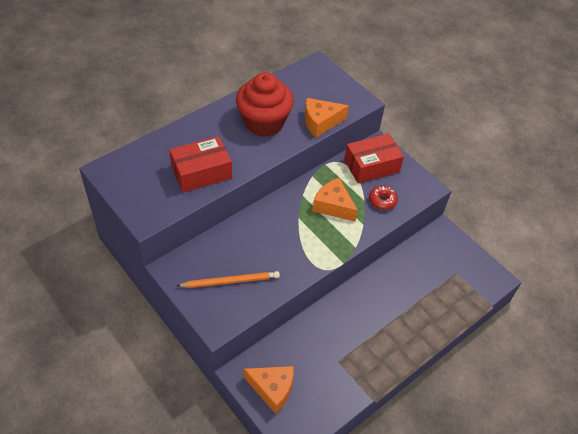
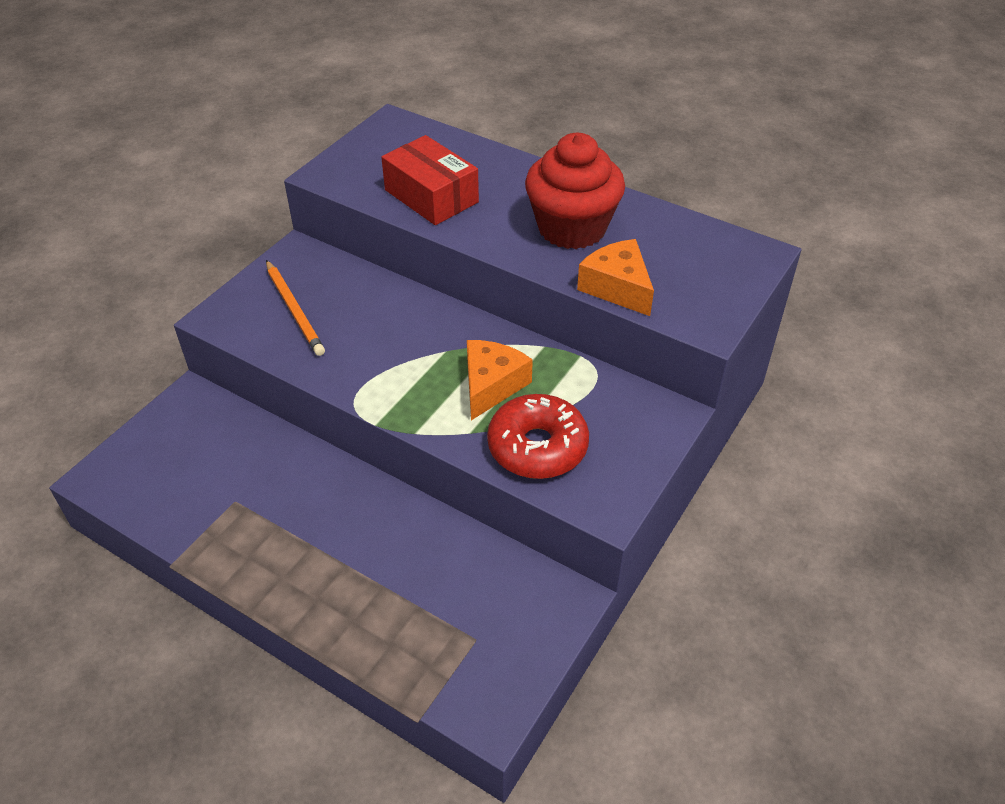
camera: 75 degrees right, 5 degrees down
orange cheese [243,366,294,414] -> none
red box [344,133,404,183] -> none
red donut [369,186,398,210] -> red donut [487,394,589,479], size x1.82

